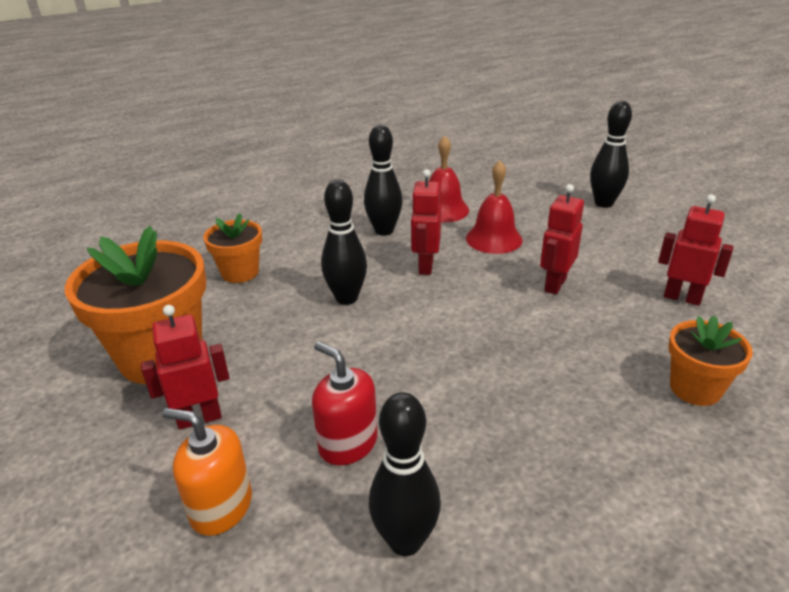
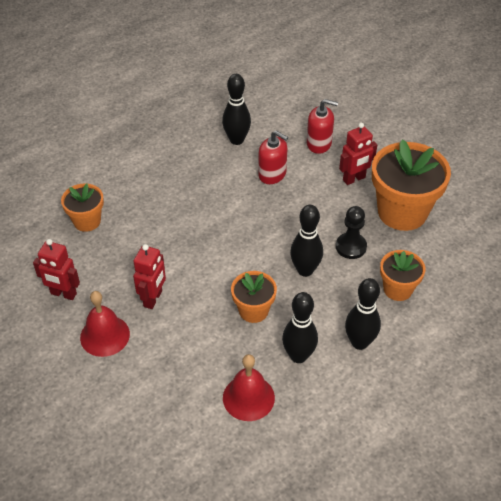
camera: 170 degrees right, 15 degrees up
orange soap dispenser [162,408,252,536] -> red soap dispenser [307,99,338,154]
red robot [411,169,441,275] -> orange flower pot [231,271,277,323]
red bell [466,161,523,254] -> red bell moved to [80,291,130,357]
black bowling pin [590,101,632,208] -> black bowling pin moved to [345,278,381,350]
none -> black pawn [336,206,367,259]

